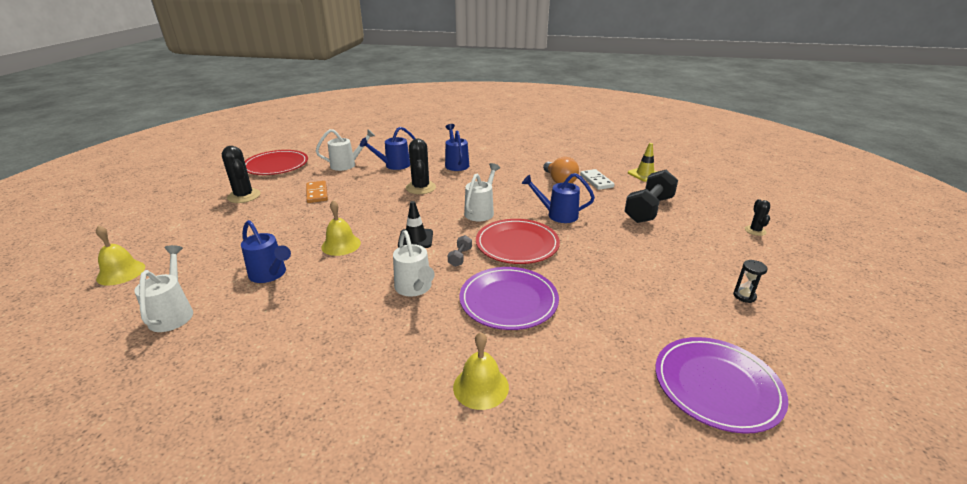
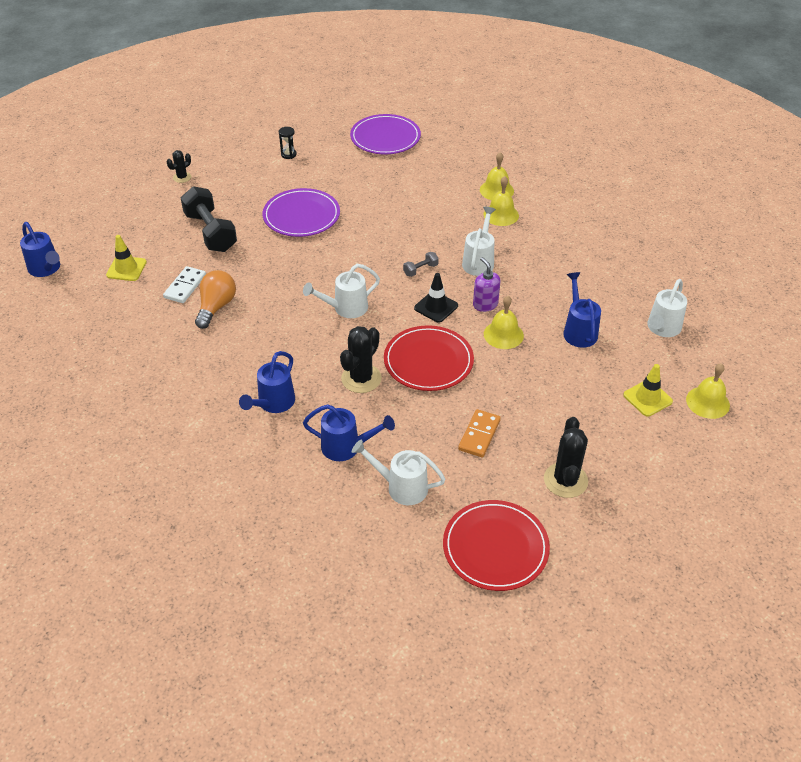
camera: 140 degrees left, 15 degrees up
purple plate [460,267,559,330] -> purple plate moved to [263,188,340,237]
red plate [476,219,560,264] -> red plate moved to [384,325,474,391]
blue watering can [522,173,595,223] -> blue watering can moved to [20,222,60,277]
black dumbbell [624,170,678,223] -> black dumbbell turned 75 degrees clockwise [181,186,237,252]
none -> purple soap dispenser [473,257,501,312]
none -> yellow bell [484,176,519,226]
none -> yellow traffic cone [623,364,673,417]

